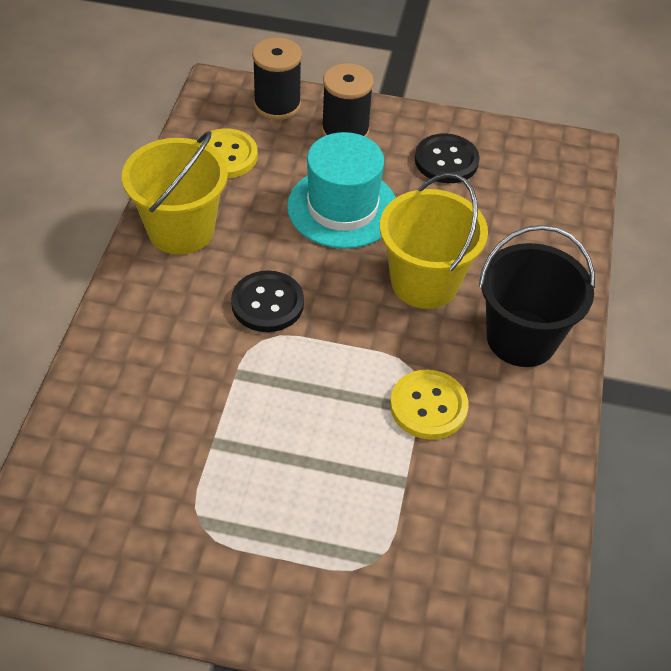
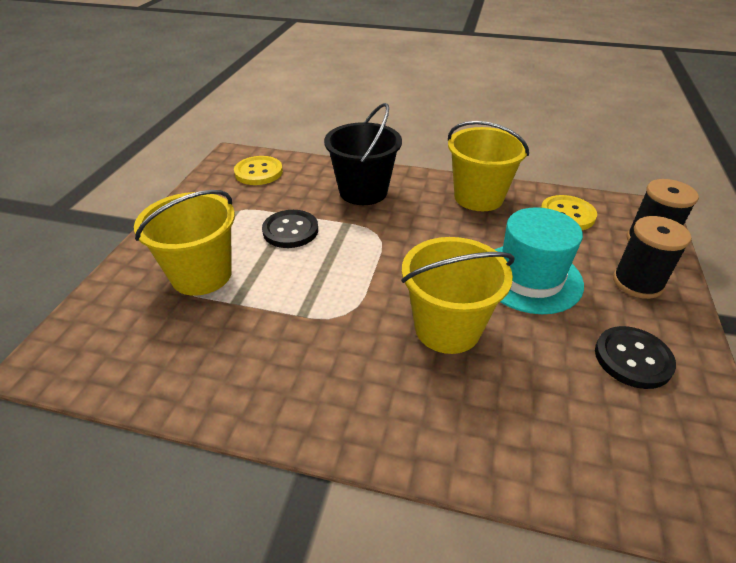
camera: 95 degrees right, 10 degrees down
black button [231,271,304,332] -> black button moved to [262,210,318,248]
yellow button [390,370,469,440] -> yellow button moved to [234,156,283,185]
black bucket [479,225,595,367] -> black bucket moved to [324,103,402,205]
none -> yellow bucket [134,190,235,296]

